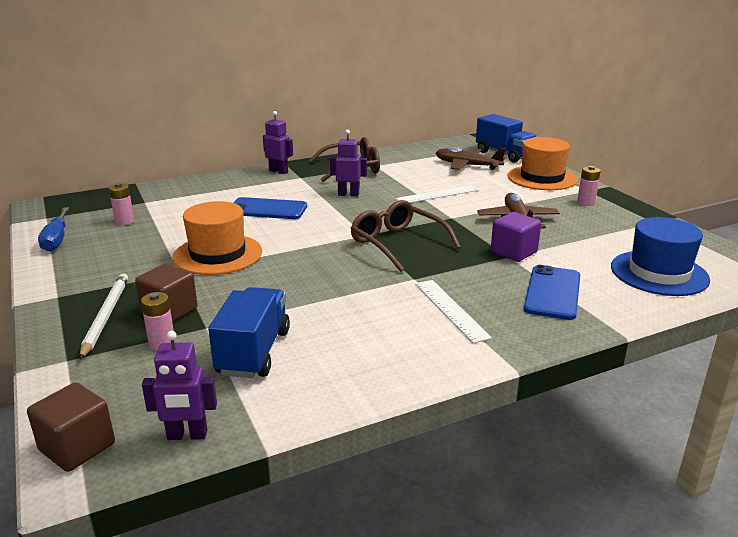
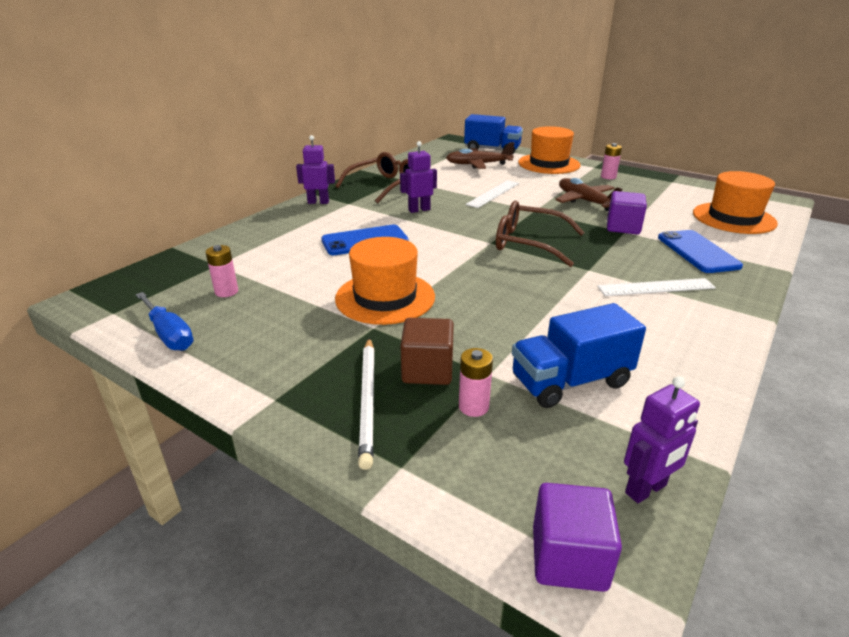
camera: 30 degrees left, 5 degrees up
brown cube [27,382,115,472] -> purple cube [533,483,622,592]
white pencil [80,273,128,360] -> white pencil turned 150 degrees counterclockwise [358,338,375,470]
blue truck [208,287,290,378] -> blue truck turned 90 degrees counterclockwise [512,303,646,408]
white ruler [415,280,492,343] -> white ruler turned 45 degrees counterclockwise [598,278,716,296]
blue hat [611,217,710,296] -> orange hat [693,171,778,234]

